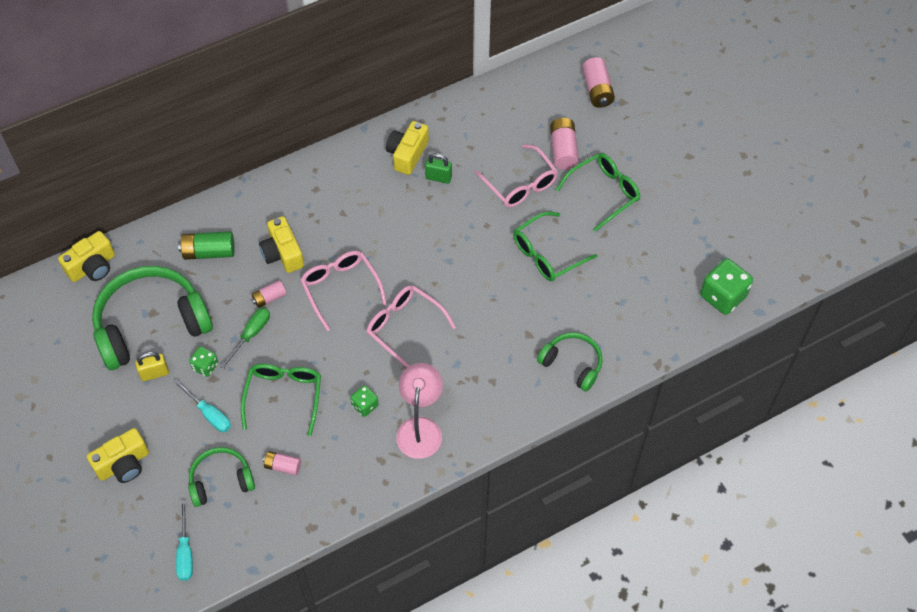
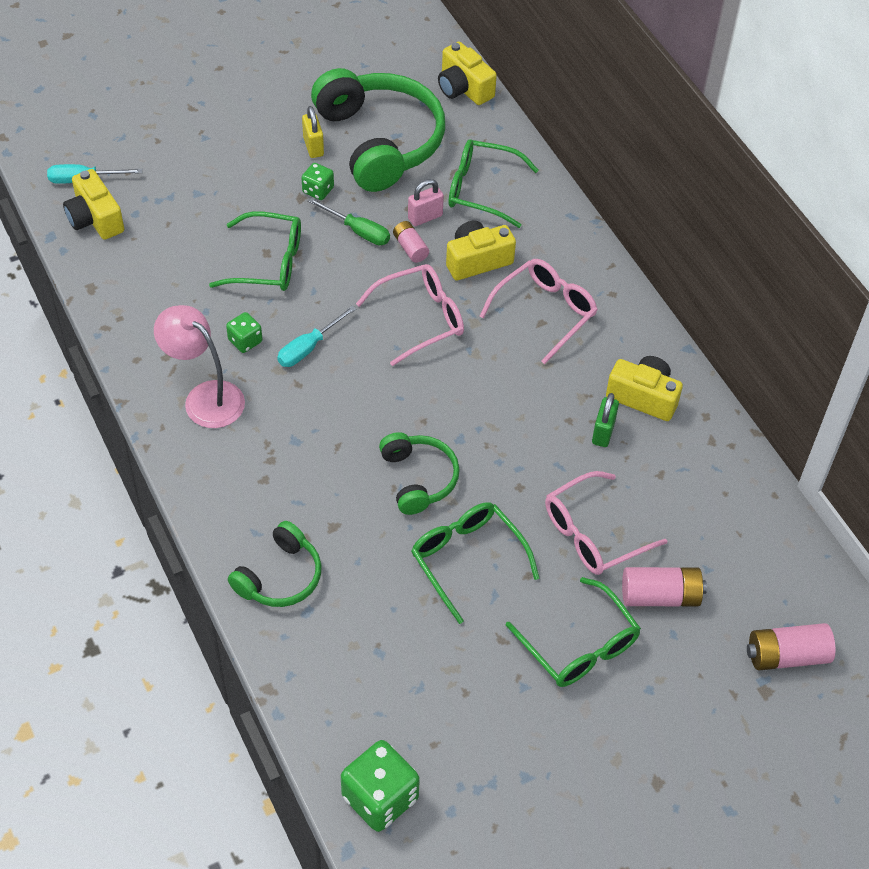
camera: 90 degrees right, 5 degrees down
yellow camera [87,428,149,483] -> yellow camera moved to [63,169,124,240]
turquoise screwdriver [173,379,231,432] -> turquoise screwdriver moved to [277,305,356,367]
green battery [178,231,235,260] -> green glasses [449,139,539,228]
green headphones [188,447,255,507] -> green headphones moved to [379,432,459,515]
pink battery [263,451,301,475] -> none
pink glasses [366,285,456,368] -> pink glasses moved to [479,259,598,364]
pink lamp [396,363,443,459] -> pink lamp turned 150 degrees counterclockwise [154,305,245,428]
none -> pink padlock [408,179,444,226]

